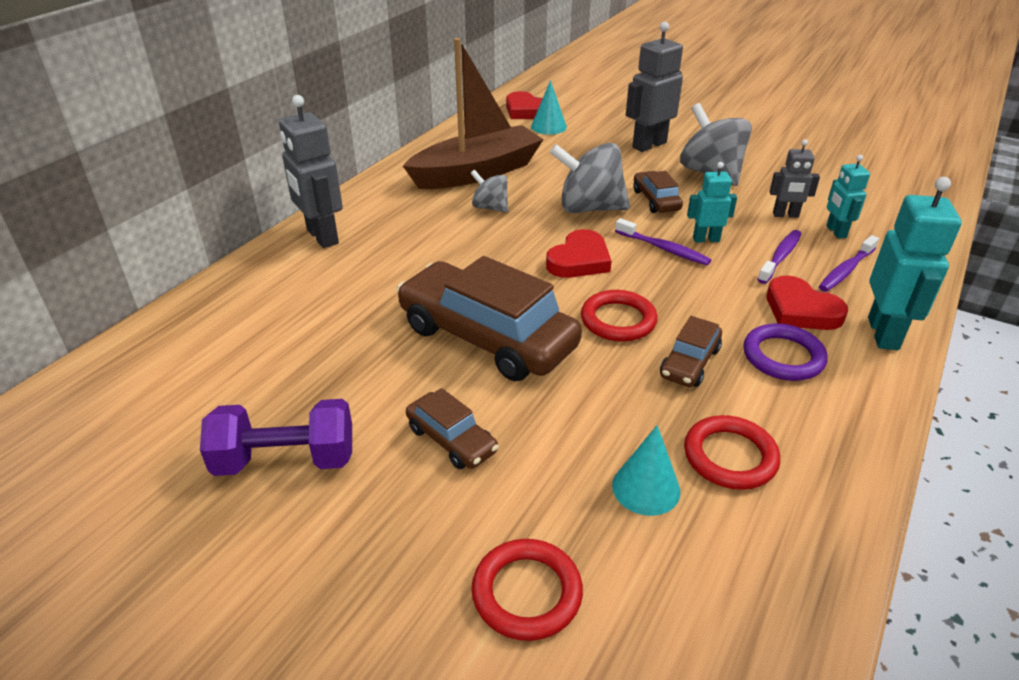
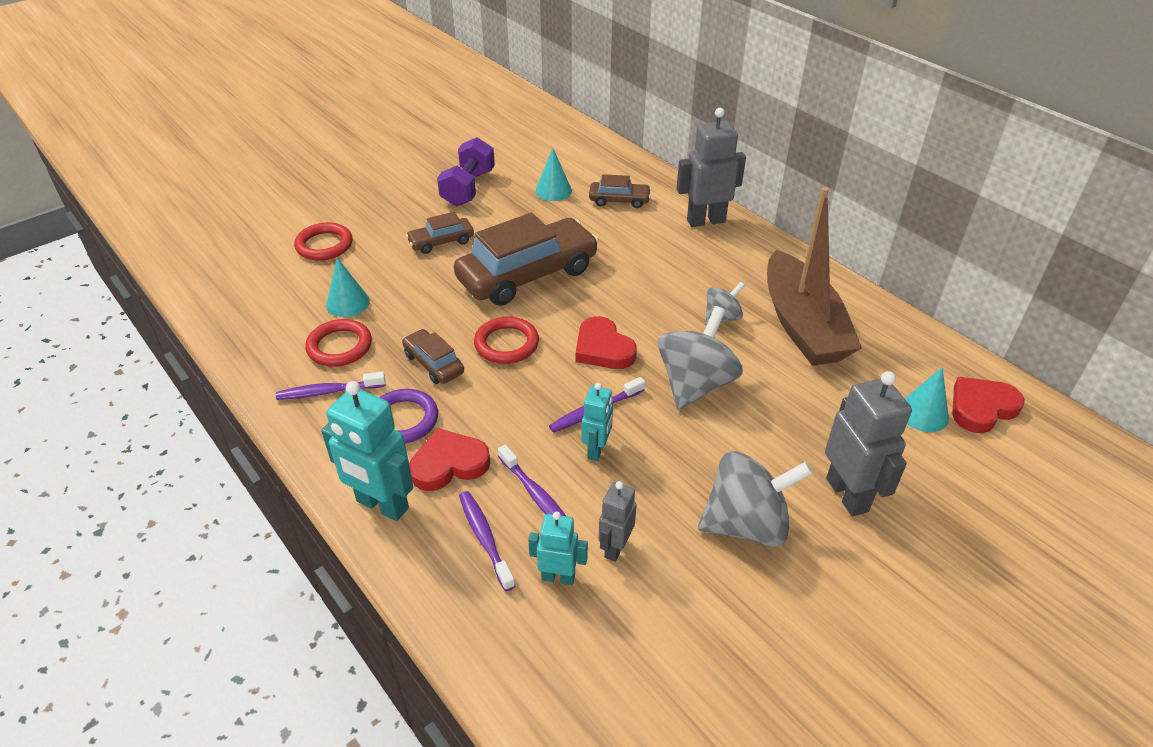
camera: 110 degrees right, 5 degrees up
brown car [633,171,683,213] -> brown car moved to [589,174,651,208]
none -> purple toothbrush [276,372,386,400]
none -> turquoise cone [535,148,572,201]

